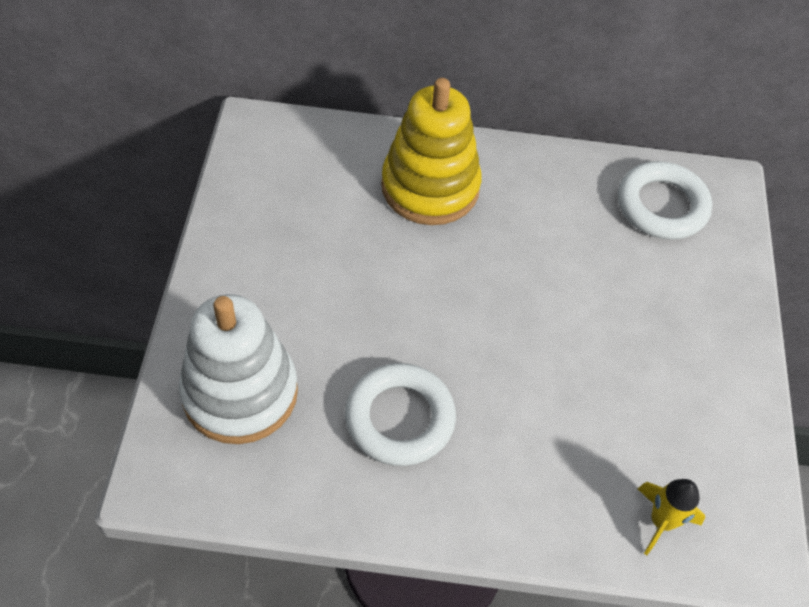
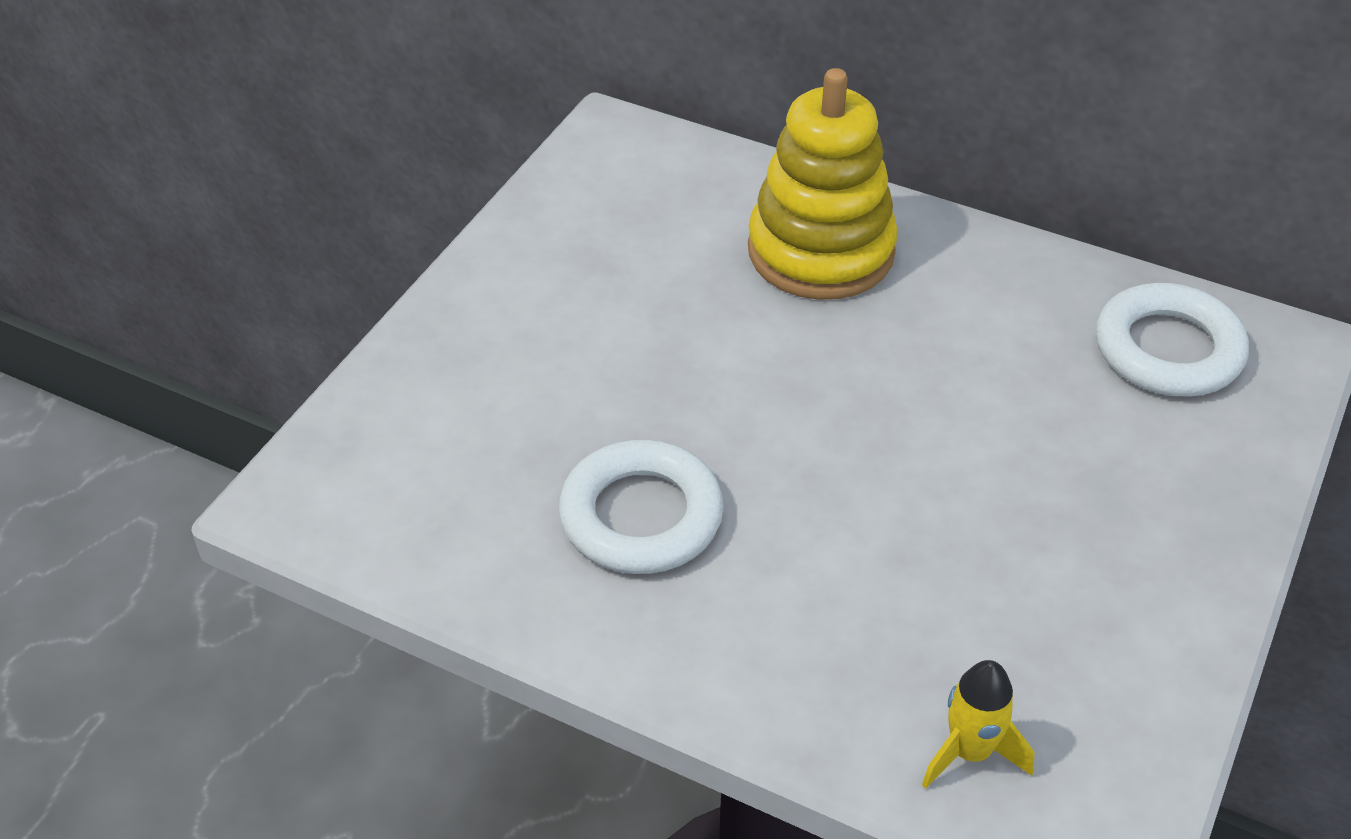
camera: 25 degrees right, 10 degrees down
white stacking toy [179,294,298,444] -> none

